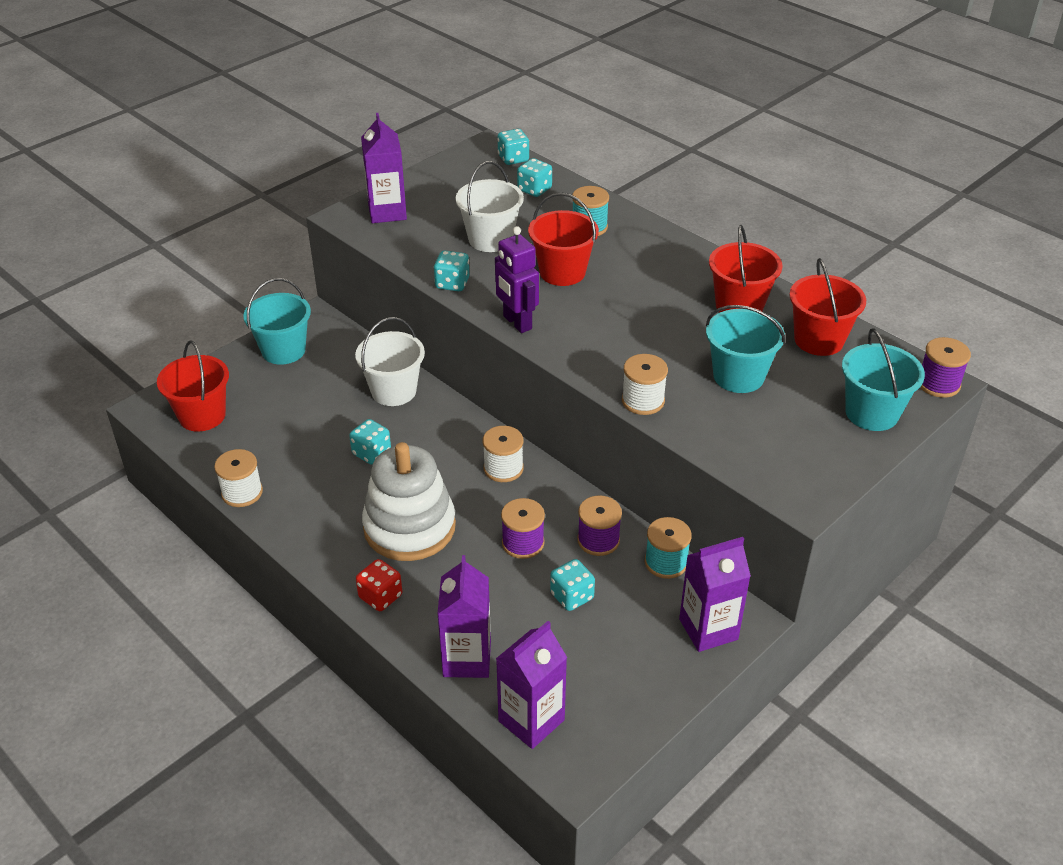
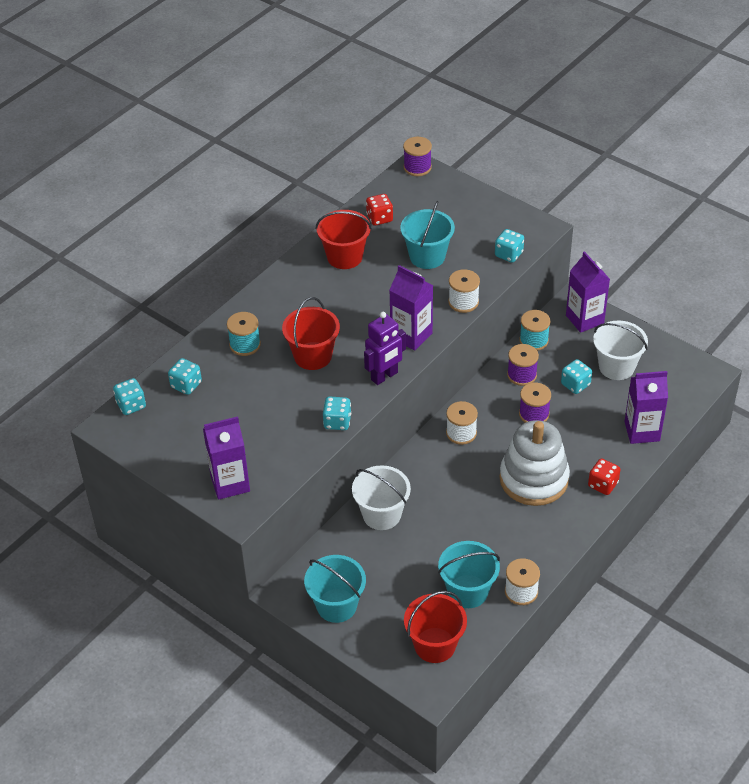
camera: 95 degrees left, 5 degrees up
turquoise dice [349,419,391,464] -> turquoise dice moved to [495,229,524,263]
white bucket [456,161,524,252] -> white bucket moved to [593,321,648,380]
purple carton [496,621,567,749] -> purple carton moved to [389,265,433,350]
red bucket [789,258,866,356] -> red dice [366,194,393,226]
turquoise bucket [842,329,925,431] -> turquoise bucket moved to [438,541,500,608]

